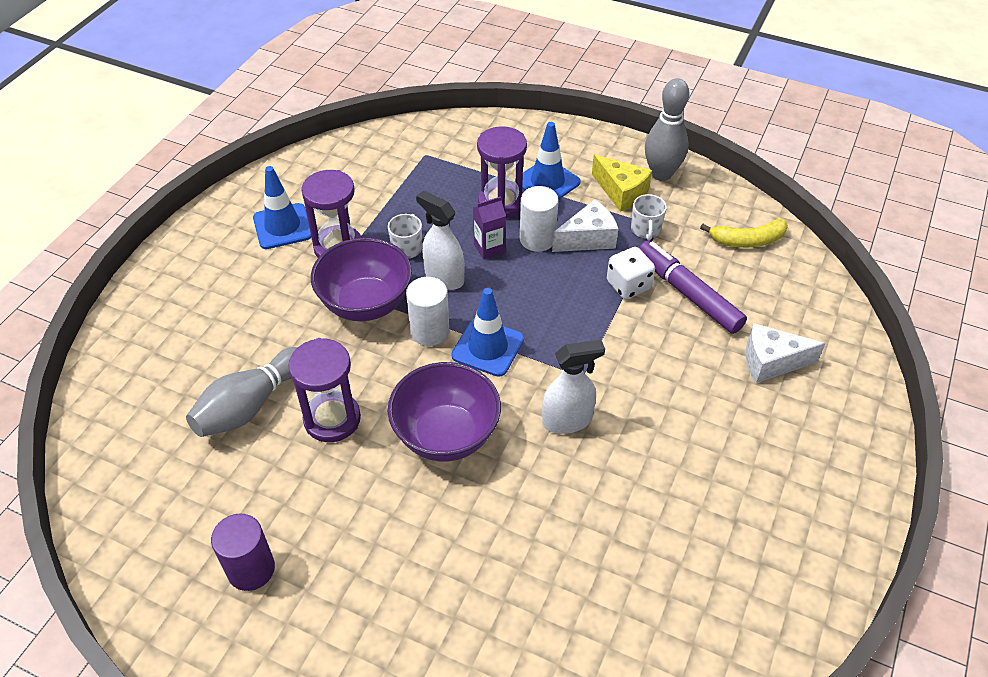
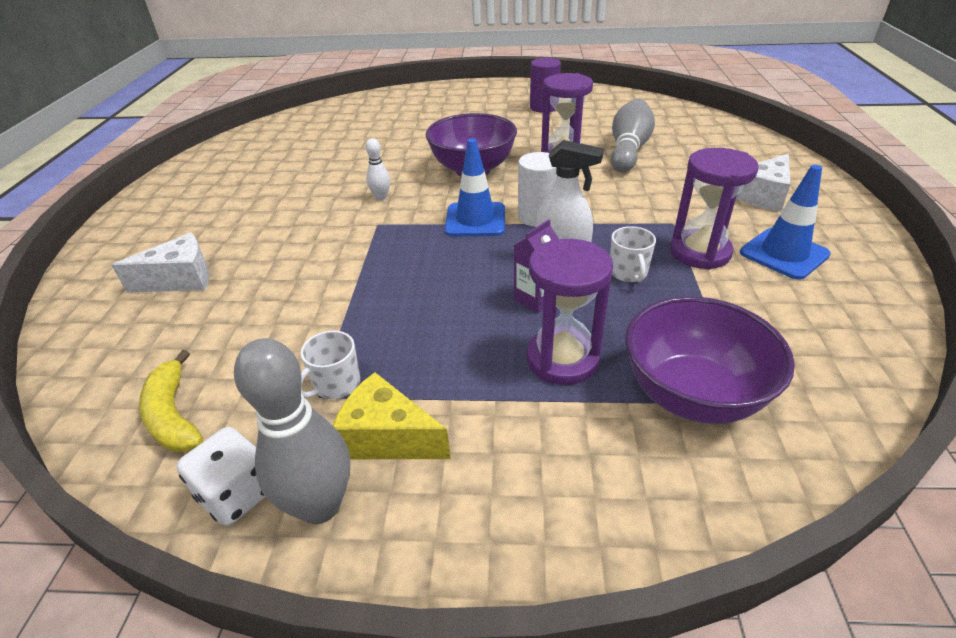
camera: 160 degrees right, 10 degrees down
purple bowl [311,238,412,321] -> purple bowl moved to [625,296,795,424]
blue traffic cone [515,122,581,199] -> none
white cylinder [520,186,559,252] -> none
white spray bottle [542,340,605,434] -> white bowling pin [366,138,390,200]
white cheese [552,199,618,252] -> white cheese moved to [736,153,791,212]
white dice [607,247,655,299] -> white dice moved to [176,427,265,526]
white mug [631,194,667,241] -> white mug turned 120 degrees counterclockwise [300,330,360,399]
purple marker [639,241,747,334] -> none
yellow banana [700,219,788,248] -> yellow banana turned 90 degrees counterclockwise [139,350,203,452]

